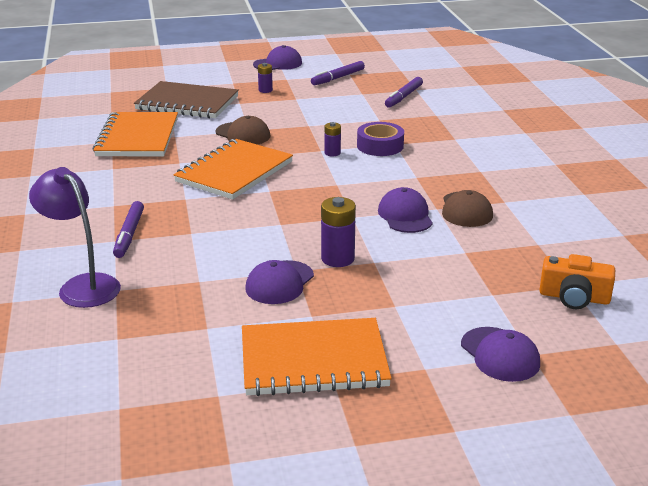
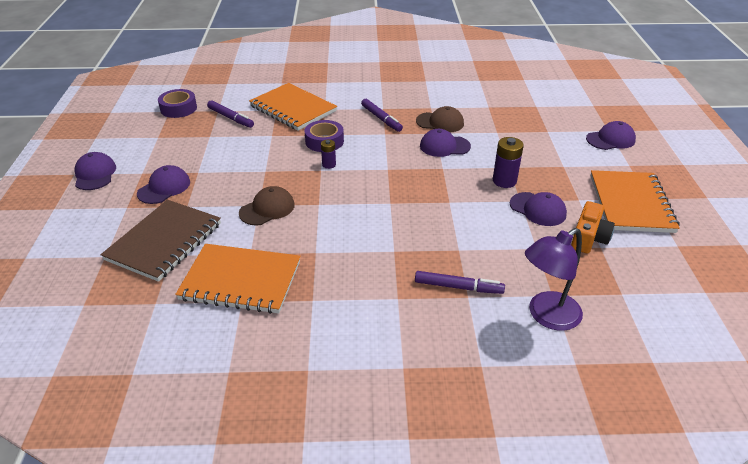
camera: 80 degrees left, 10 degrees up
orange notebook [173,139,293,200] -> orange notebook moved to [249,83,337,131]
purple battery [258,63,273,93] -> purple cap [137,165,190,204]
purple marker [311,61,365,85] -> purple marker moved to [361,99,403,132]
orange camera [539,254,615,309] -> orange camera moved to [571,201,615,253]
none -> purple tape [158,89,197,118]

